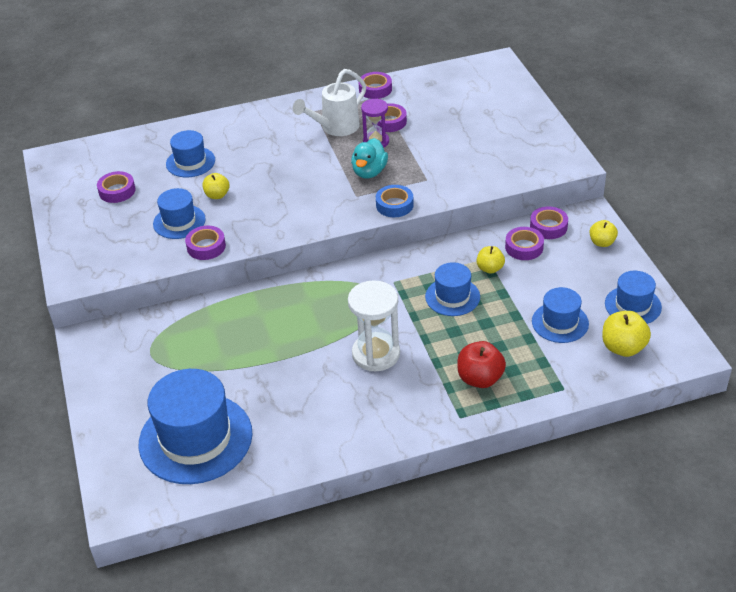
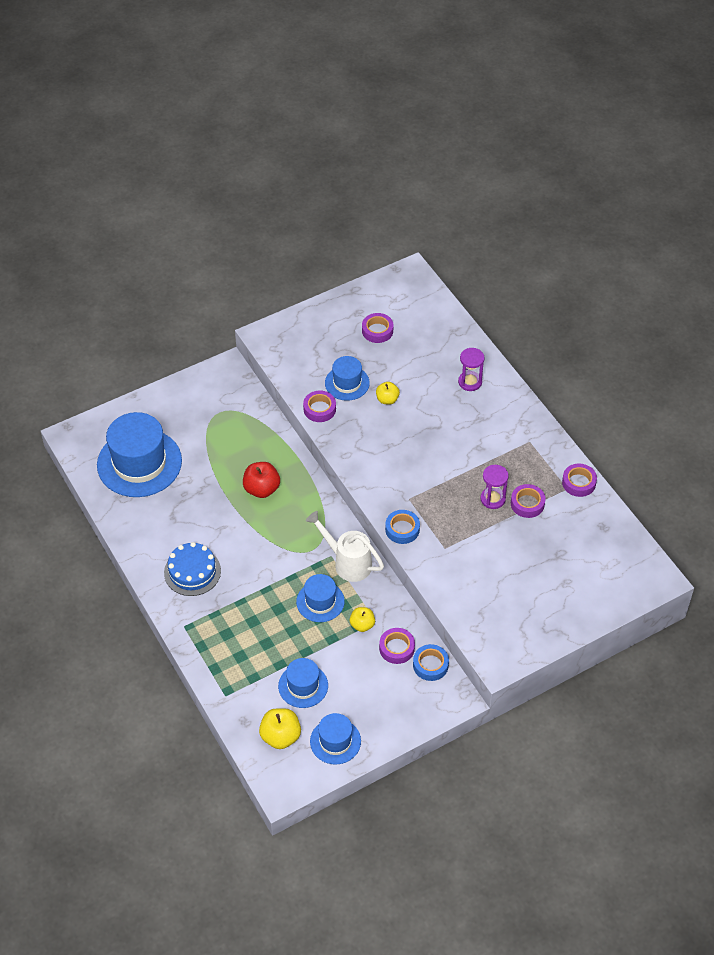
camera: 75 degrees right, 10 degrees up
blue hat [166,130,215,177] -> none
white watering can [293,69,366,136] -> white watering can moved to [306,511,384,582]
white hourglass [348,280,400,371] -> none
turquoise duck [351,138,388,178] -> none
red apple [457,341,506,388] -> red apple moved to [243,462,280,498]
purple tape [530,207,568,239] -> blue tape [413,644,449,681]
yellow apple [589,220,618,247] -> none
none -> blue cake [164,542,221,596]
none -> purple hourglass [458,348,485,391]

